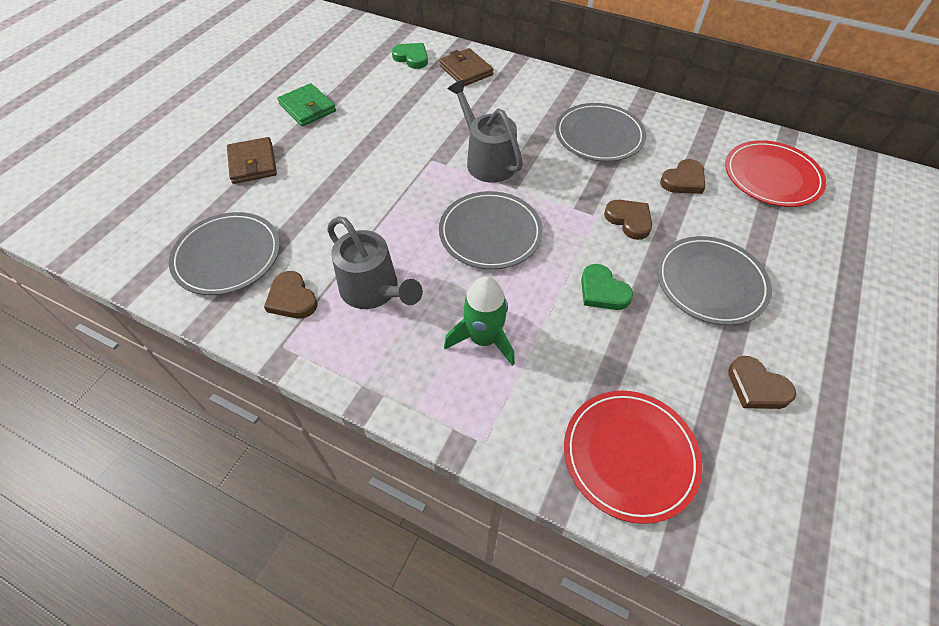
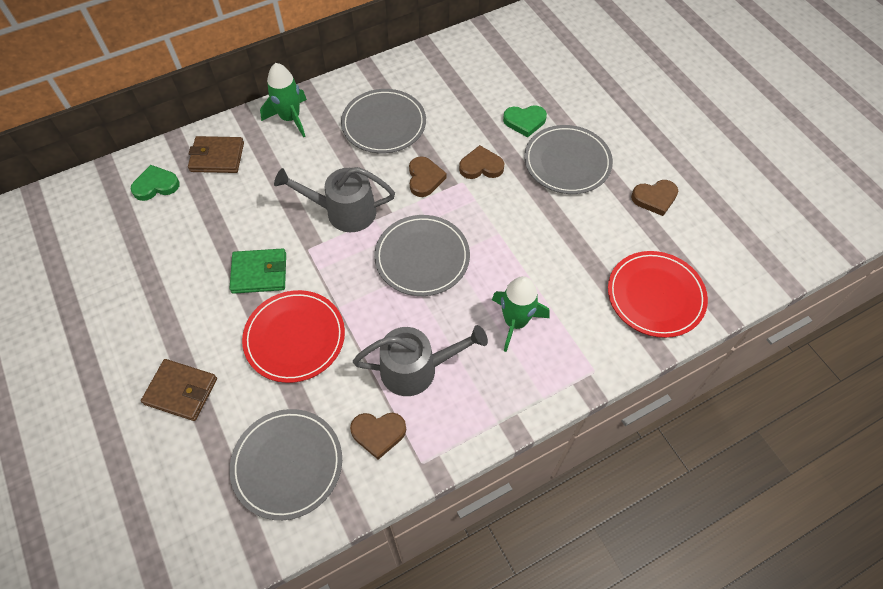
camera: 55 degrees left, 5 degrees up
green wallet [277,83,336,126] -> green wallet moved to [229,248,286,294]
green heart [581,264,633,310] -> green heart moved to [503,105,547,137]
brown heart [660,159,705,194] -> brown heart moved to [409,156,447,197]
red plate [725,140,826,207] -> red plate moved to [242,290,345,383]
none -> green rocket [260,63,307,138]

